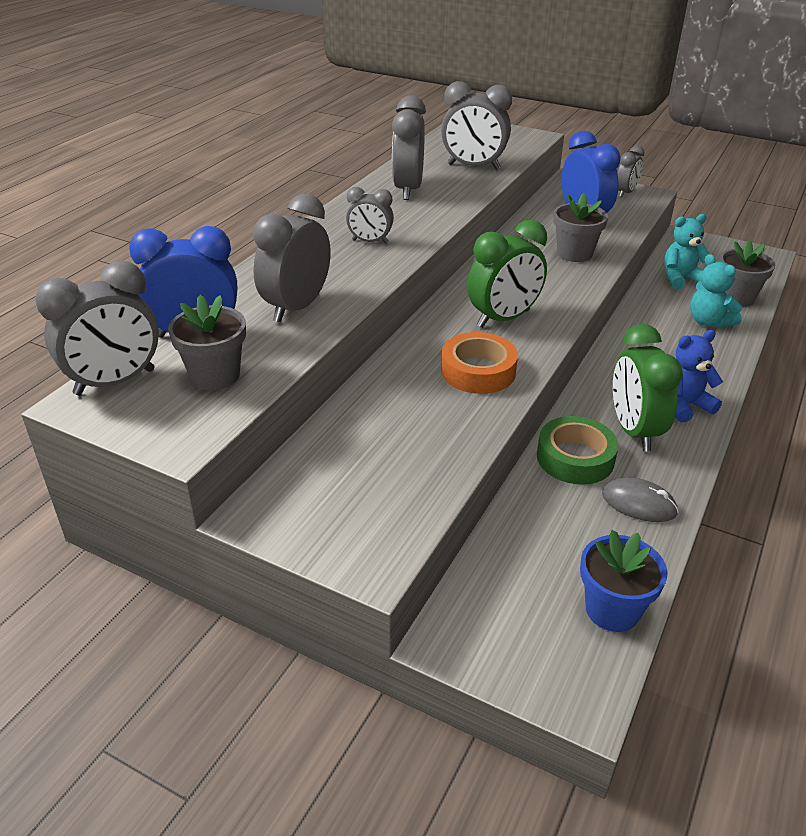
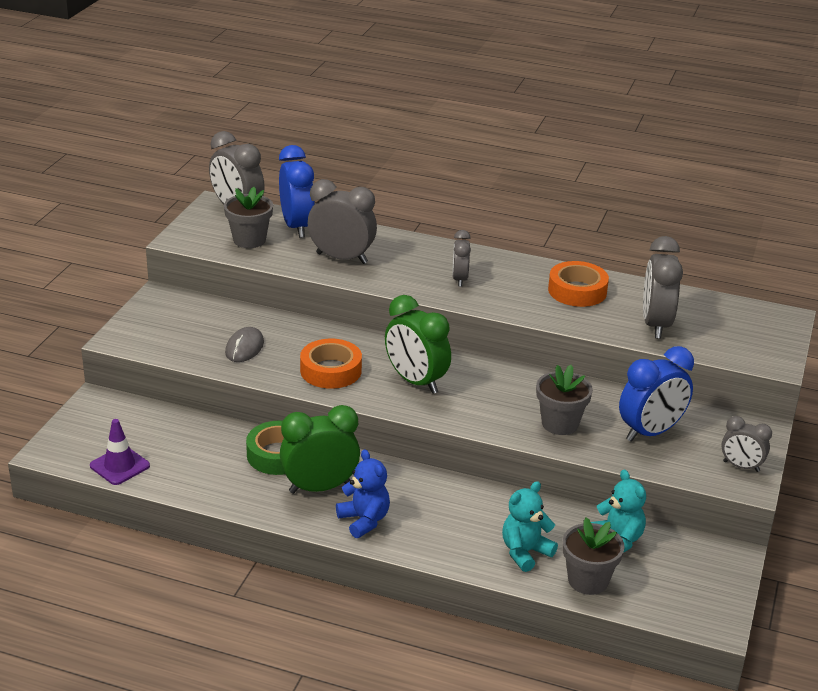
camera: 80 degrees right, 5 degrees down
grey clock [392,95,426,200] -> orange tape [548,261,609,307]
blue flower pot [580,530,668,632] -> purple traffic cone [90,419,150,485]
grey mouse [602,477,679,522] -> grey mouse moved to [225,327,264,362]

